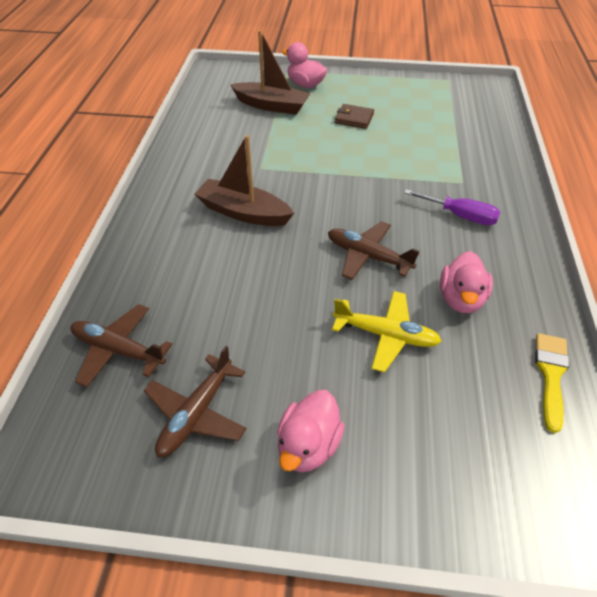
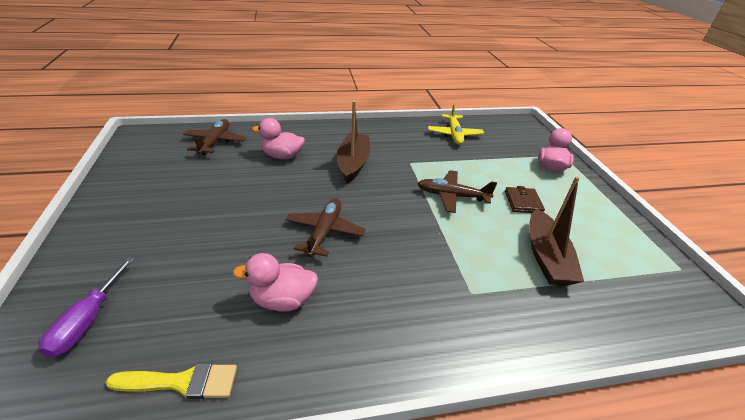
camera: 70 degrees right, 10 degrees down
brown plane [144,346,247,457] -> brown plane moved to [417,170,497,213]
brown boat [230,30,310,115] -> brown boat moved to [529,176,584,286]
pink duck [277,390,345,472] -> pink duck moved to [252,118,305,159]
yellow plane [332,291,442,373] -> yellow plane moved to [428,104,484,145]
purple screwdriver [404,189,500,225] -> purple screwdriver moved to [38,257,134,358]

